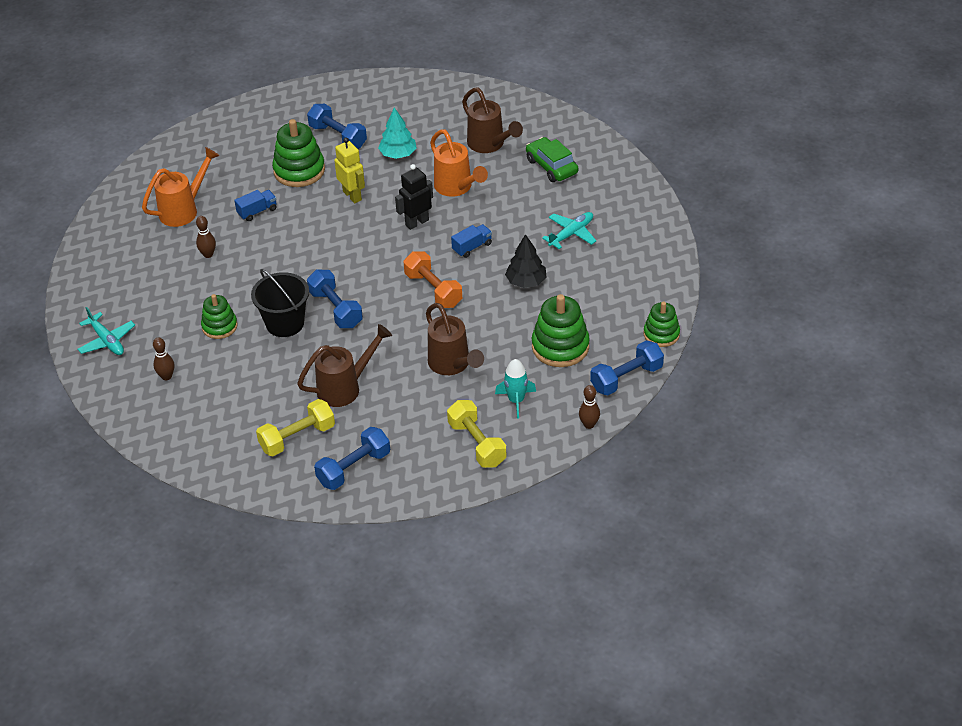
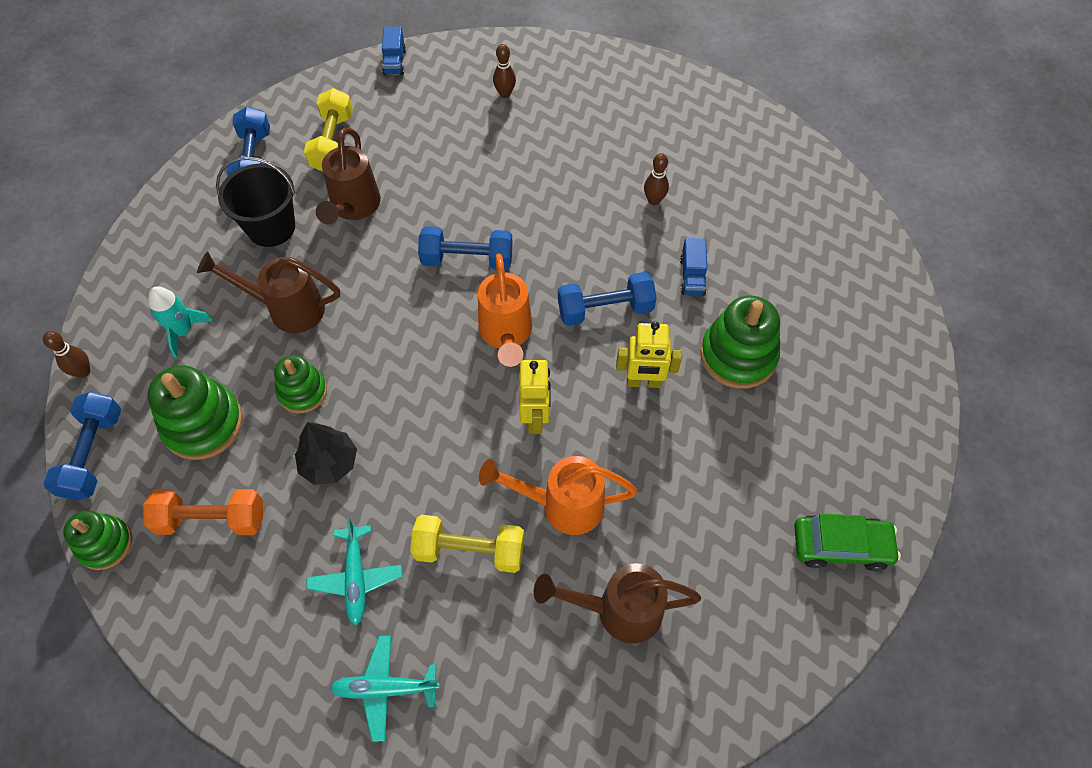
camera: 125 degrees right, 15 degrees up
turquoise plane [77,307,135,355] -> turquoise plane moved to [330,636,440,742]
orange watering can [142,147,220,227] -> orange watering can moved to [478,254,532,367]
green stacking toy [201,294,238,339] -> green stacking toy moved to [274,355,327,413]
black bucket [251,269,309,337] -> black bucket moved to [216,157,295,247]
blue dumbbell [307,104,367,149] -> blue dumbbell moved to [558,272,657,326]
turquoise tree [378,107,416,159] -> none
black robot [395,164,433,230] -> yellow robot [519,360,551,434]
orange dumbbell [404,251,462,308] -> orange dumbbell moved to [143,489,263,535]
yellow dumbbell [447,400,506,468] -> yellow dumbbell moved to [410,515,524,573]
blue truck [451,224,492,258] -> blue truck moved to [382,27,406,76]
green car [526,137,578,182] -> green car moved to [794,513,901,571]

